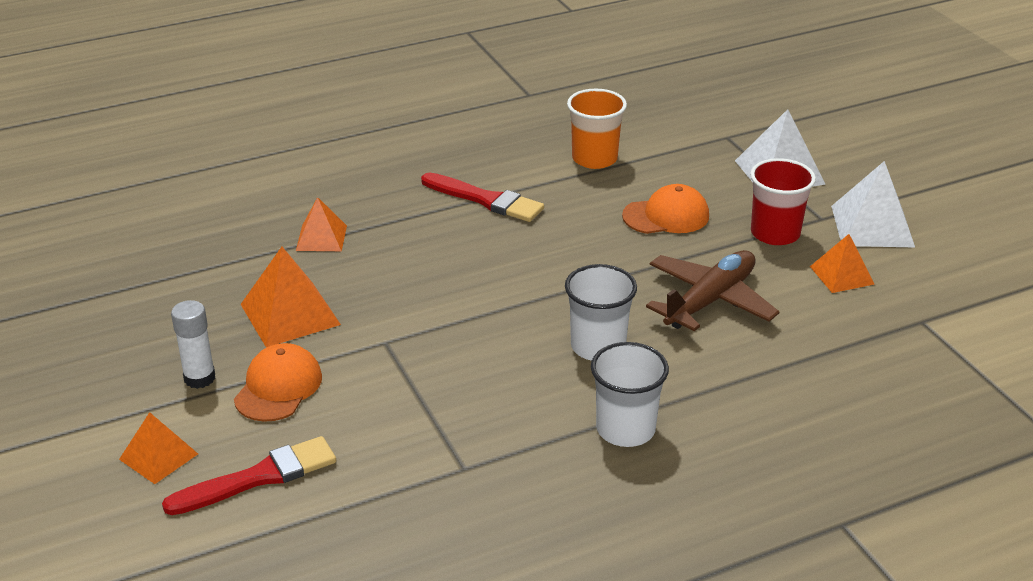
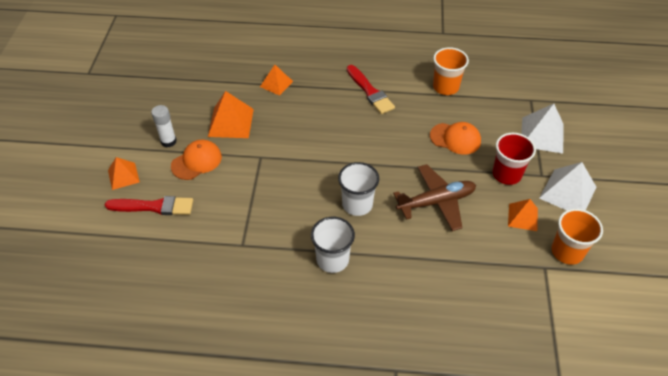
camera: 30 degrees right, 15 degrees up
none -> orange cup [551,209,603,265]

